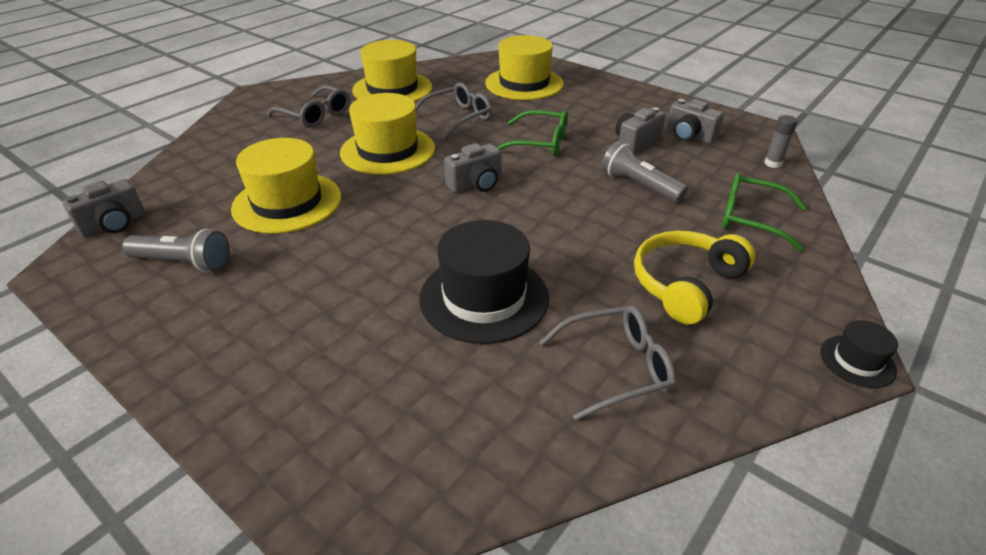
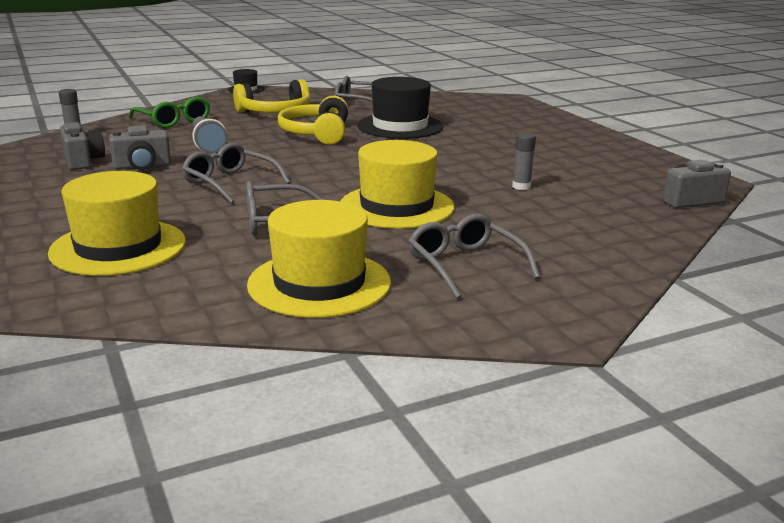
camera: 155 degrees left, 15 degrees down
grey flashlight [122,229,230,272] -> none
yellow hat [231,138,341,234] -> grey glue stick [512,132,536,190]
grey camera [444,143,502,193] -> none
green glasses [497,110,568,156] -> grey glasses [182,143,290,203]
none -> yellow headphones [278,96,349,145]

